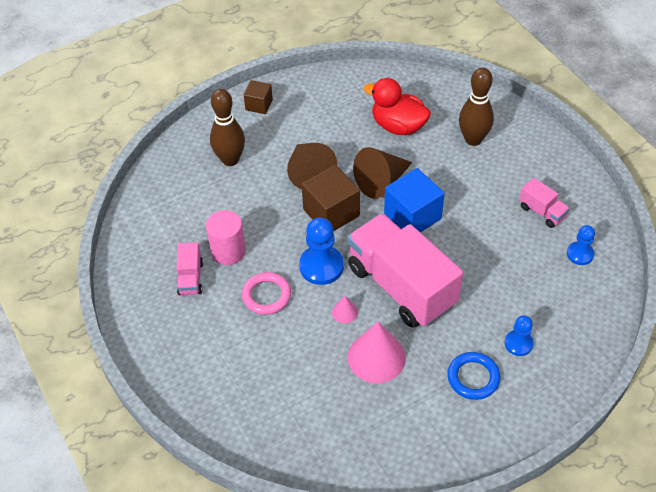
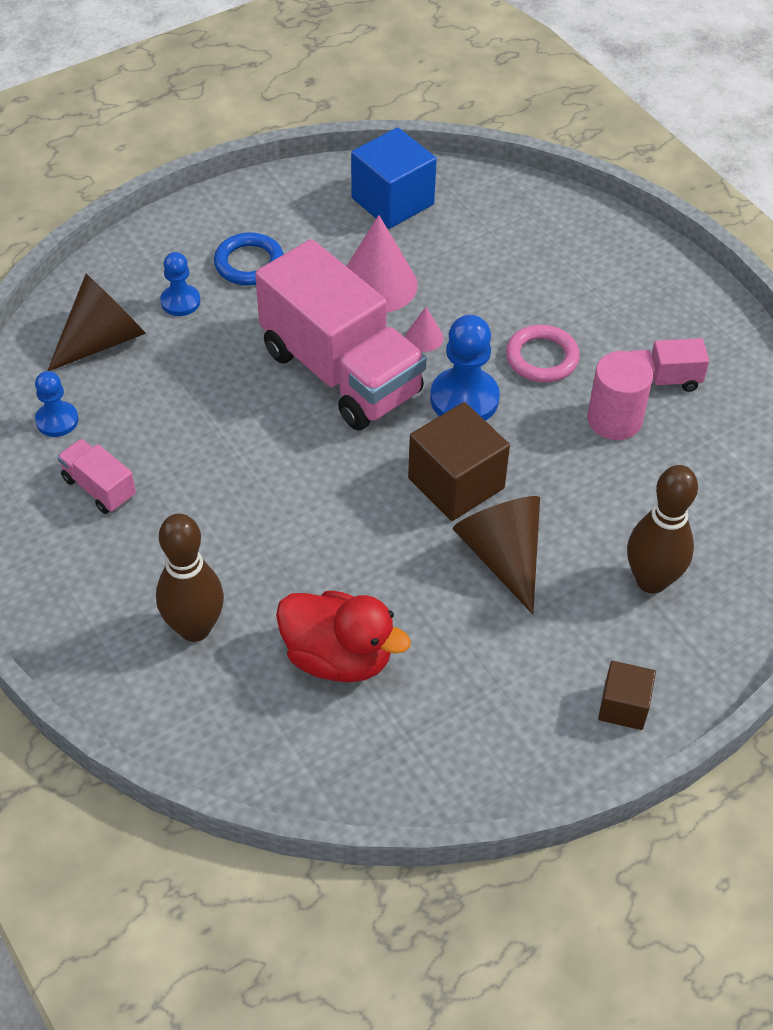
camera: 175 degrees right, 0 degrees up
pink truck [176,242,203,295] -> pink truck turned 90 degrees counterclockwise [630,338,709,392]
brown cone [353,147,412,199] -> brown cone moved to [47,274,146,371]
blue cube [384,168,445,232] -> blue cube moved to [351,127,437,229]

